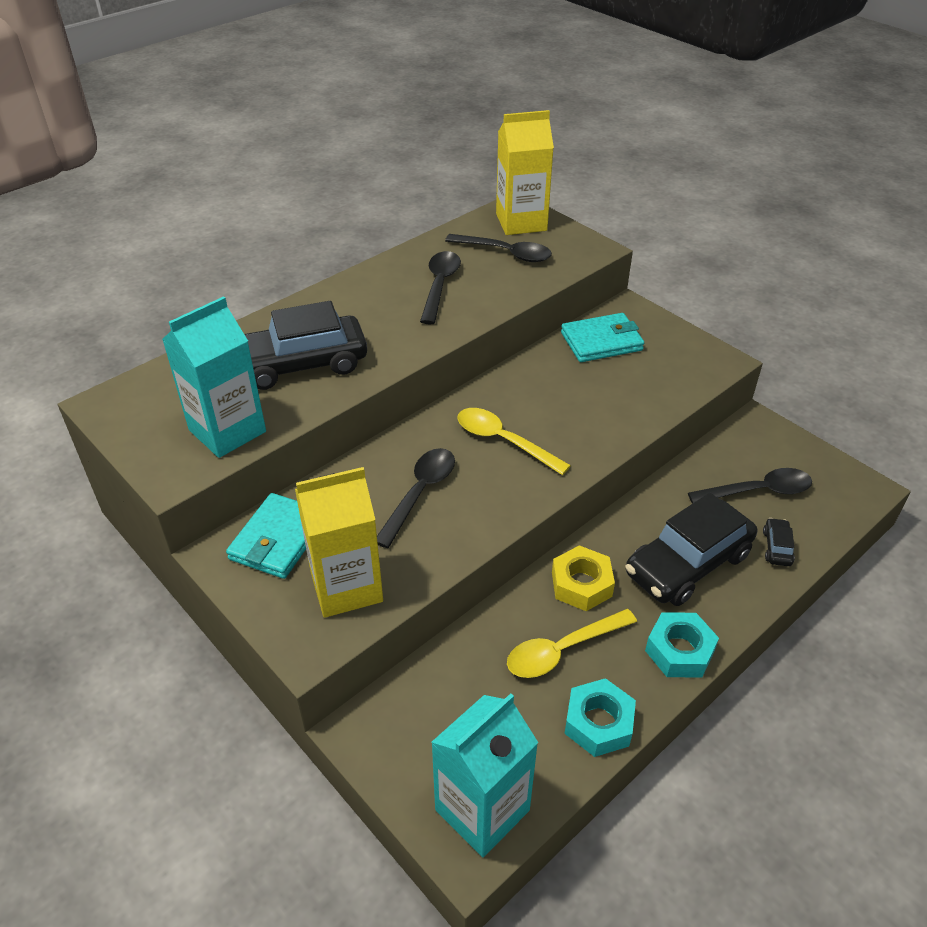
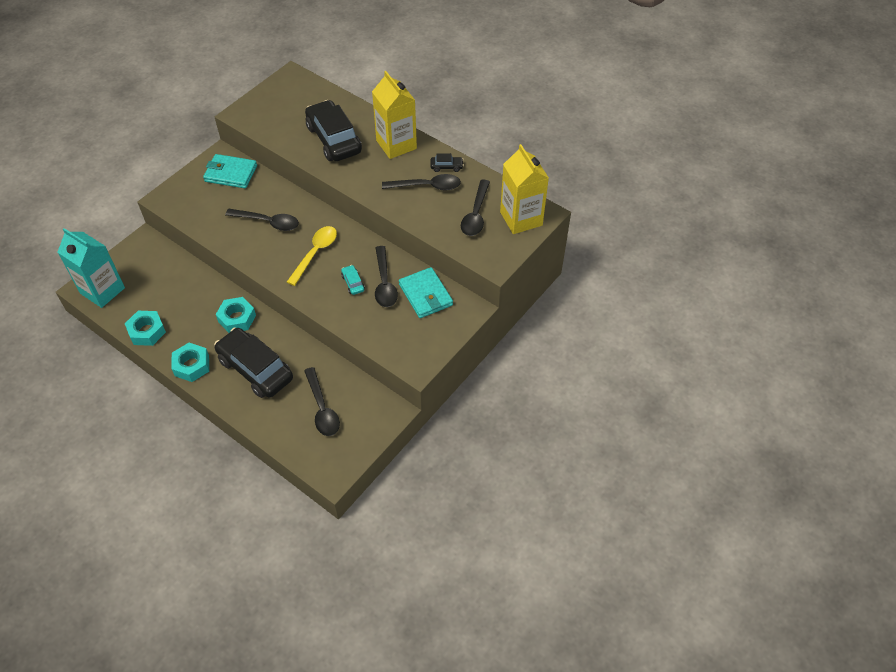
camera: 80 degrees right, 10 degrees up
turquoise carton [162,296,266,458] -> none
yellow carton [295,467,383,618] -> yellow carton moved to [372,71,417,159]
yellow spoon [507,609,637,678] -> none
yellow nut [552,545,615,611] -> turquoise nut [216,297,256,333]
black car [763,518,795,566] -> black car moved to [431,153,464,172]
none -> turquoise car [341,265,365,295]
none -> black spoon [375,246,398,307]

